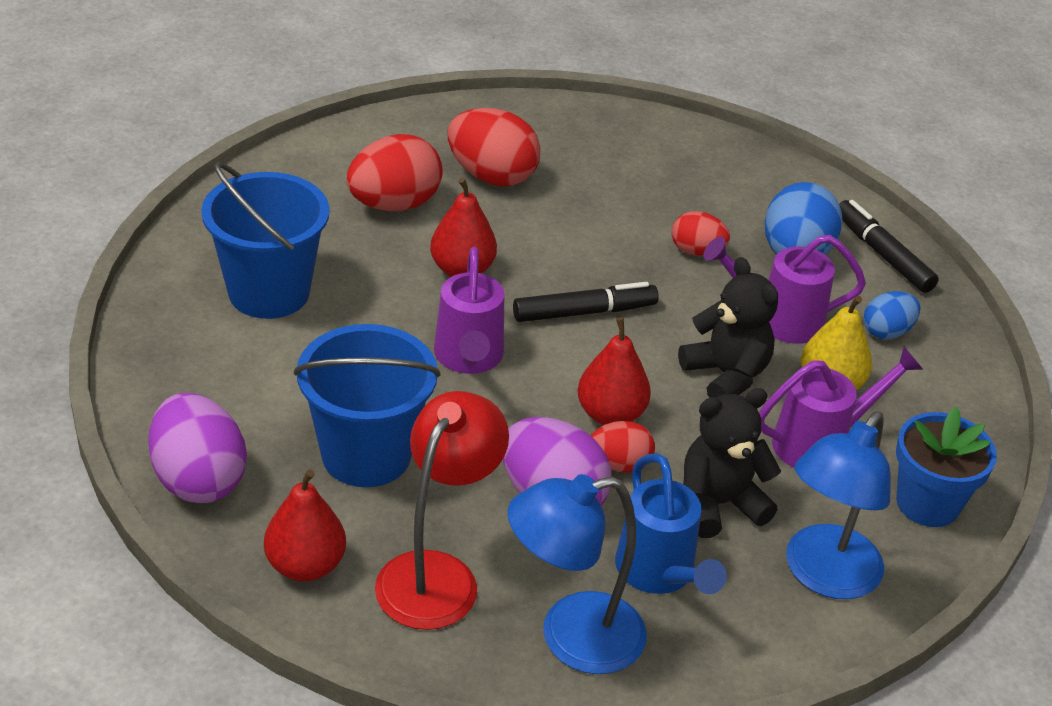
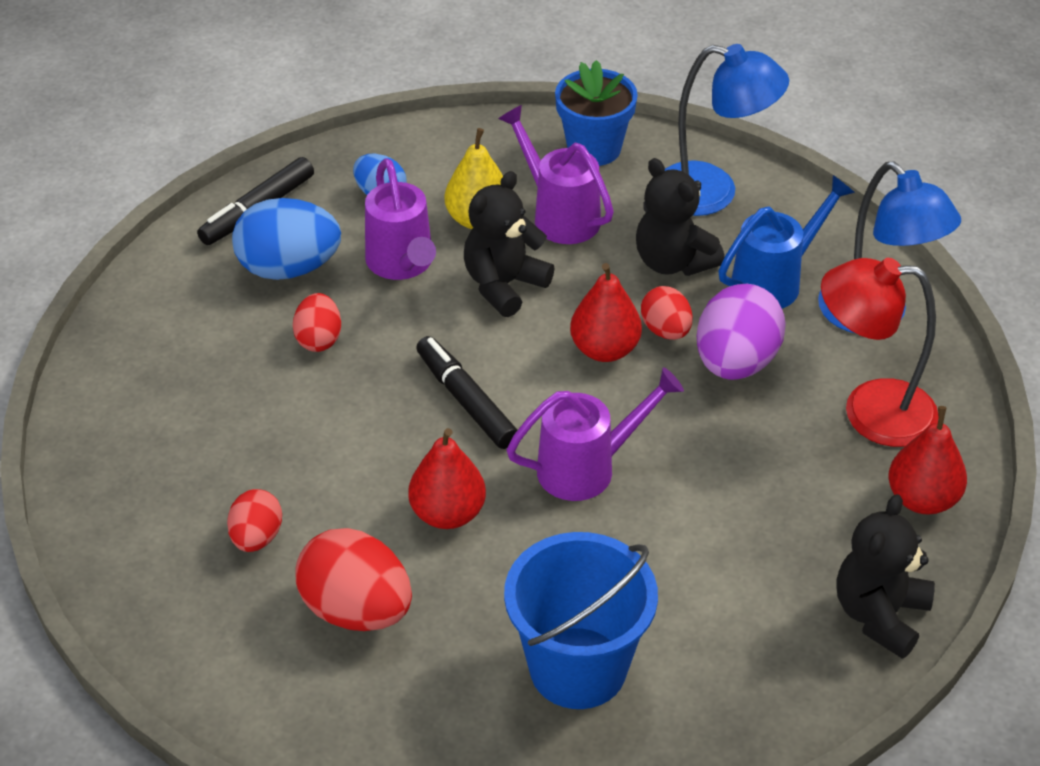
camera: 105 degrees left, 5 degrees up
purple egg [148,393,247,503] -> black teddy bear [837,494,935,659]
blue bucket [294,324,440,487] -> none
red egg [448,108,540,187] -> red egg [227,489,282,552], size x0.58

